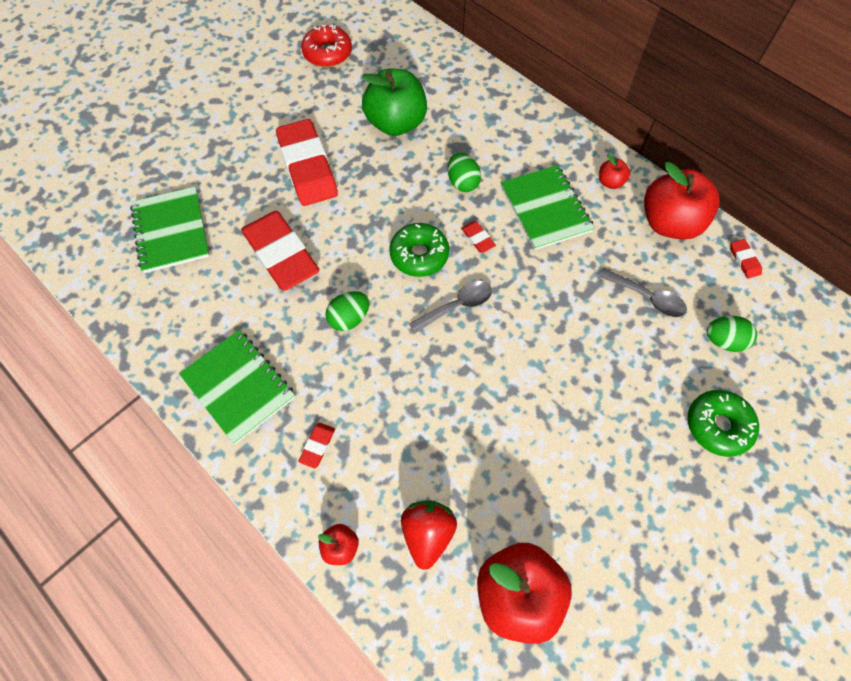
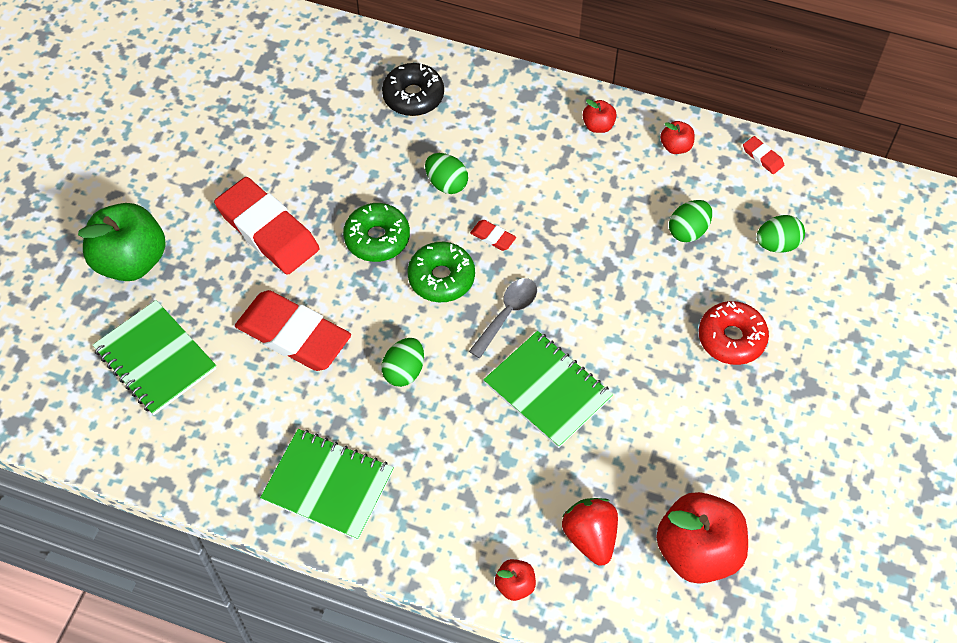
camera: 25 degrees left, 5 degrees down
red eraser [298,423,335,469] -> none
red donut [301,24,352,67] -> red donut moved to [699,301,769,365]
green apple [362,68,427,136] -> green apple moved to [78,203,166,281]
green notebook [501,165,595,250] -> green notebook moved to [483,331,613,448]
grey spoon [599,268,687,317] -> green egg [669,200,712,242]
red apple [644,162,720,240] -> red apple [660,121,695,154], size x0.45
green donut [688,390,759,457] -> green donut moved to [343,203,410,262]
none -> black donut [382,63,444,116]

